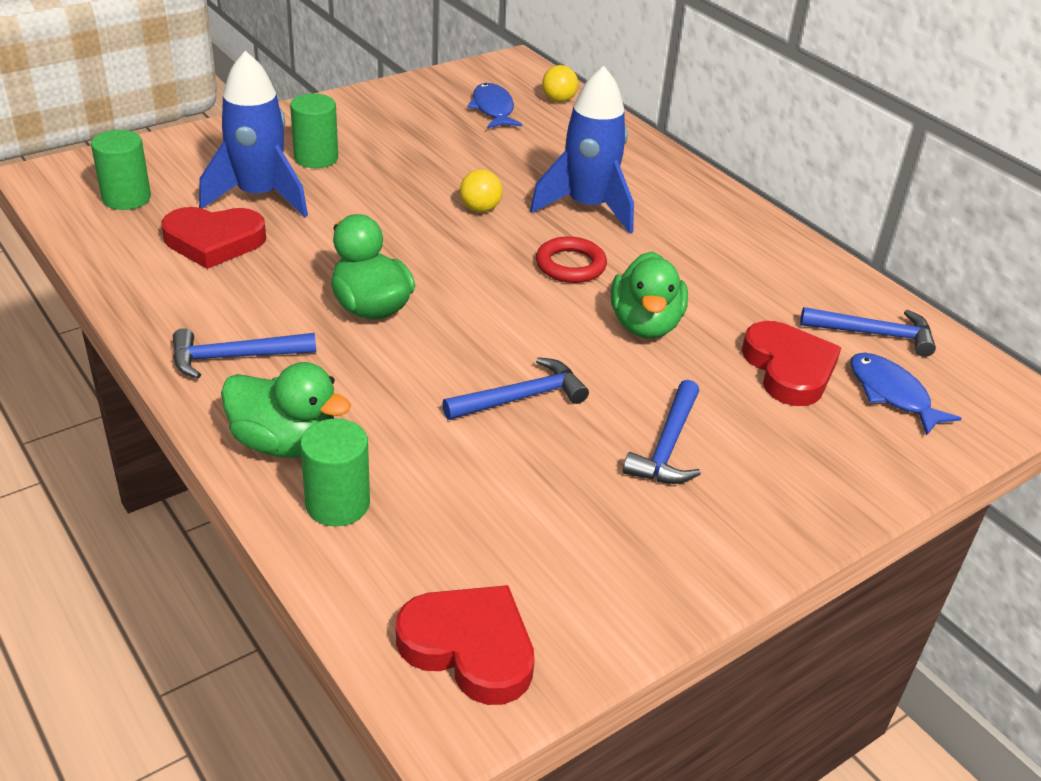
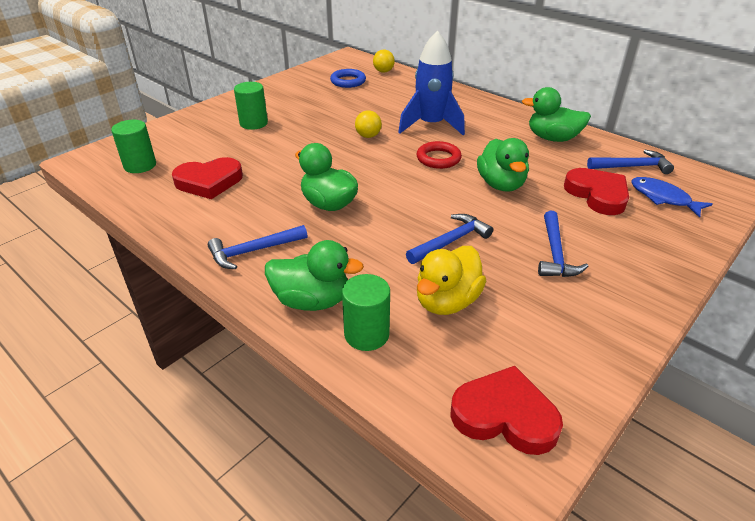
camera: 10 degrees left, 0 degrees up
blue rocket [199,51,308,217] -> none
blue fish [467,83,522,128] -> blue ring [330,69,366,88]
none -> yellow duck [417,246,486,315]
none -> green duck [522,87,591,142]

